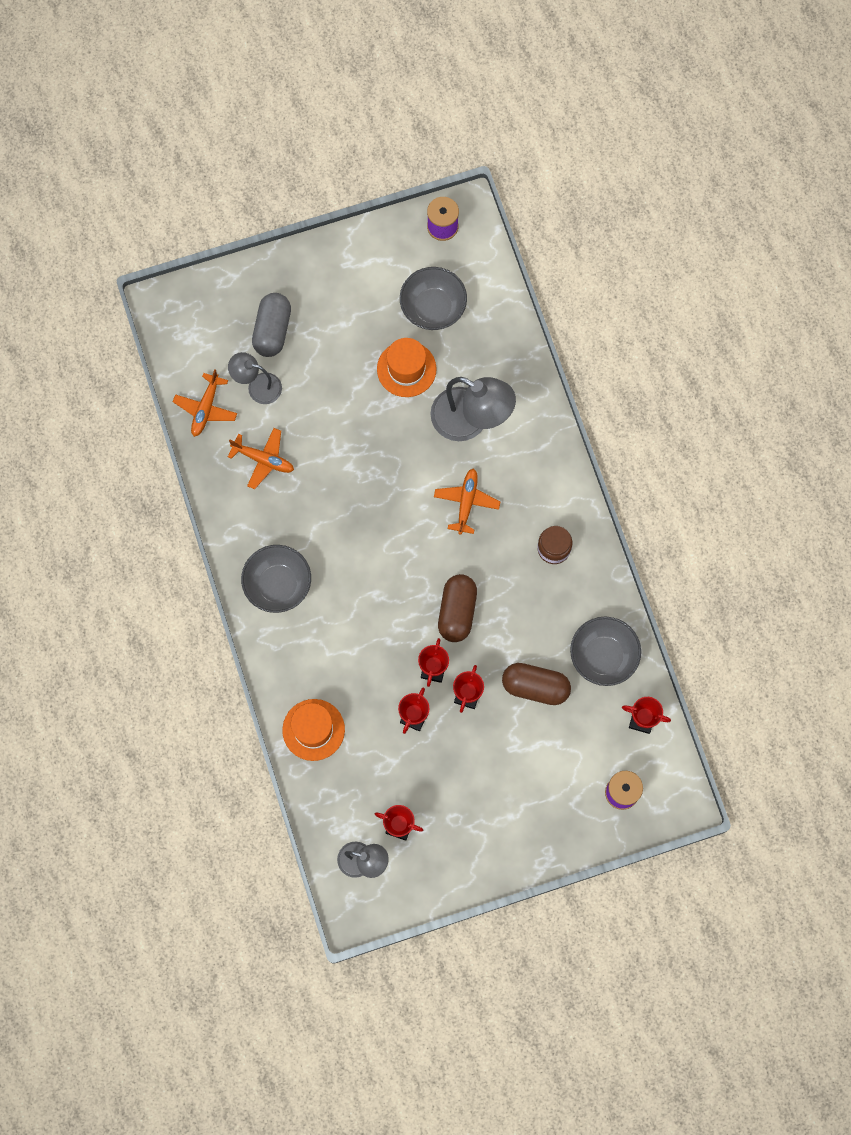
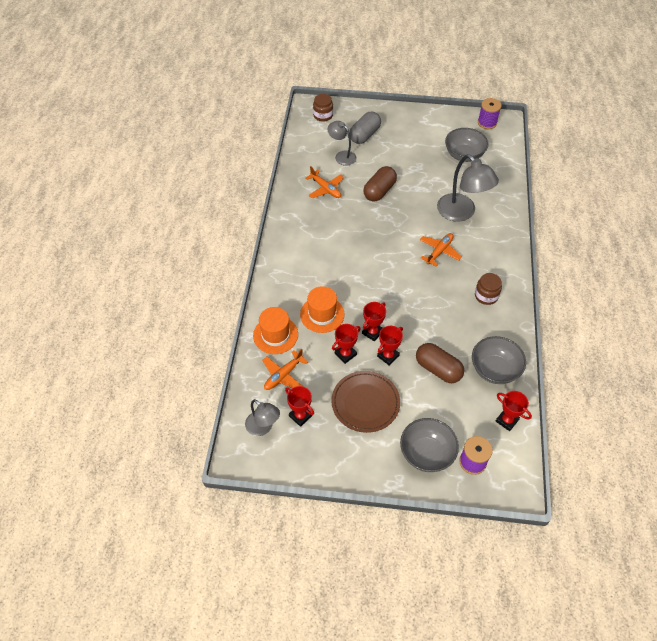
camera: 25 degrees right, 20 degrees down
orange plane [173,369,237,437] -> orange plane moved to [262,349,308,390]
grey bowl [241,545,311,613] -> grey bowl moved to [400,418,459,472]
orange hat [377,338,436,397] -> orange hat moved to [300,286,345,333]
brown capsule [438,574,477,642] -> brown capsule moved to [363,166,397,202]
none -> brown jar [313,94,333,122]
none -> brown plate [331,371,400,433]

